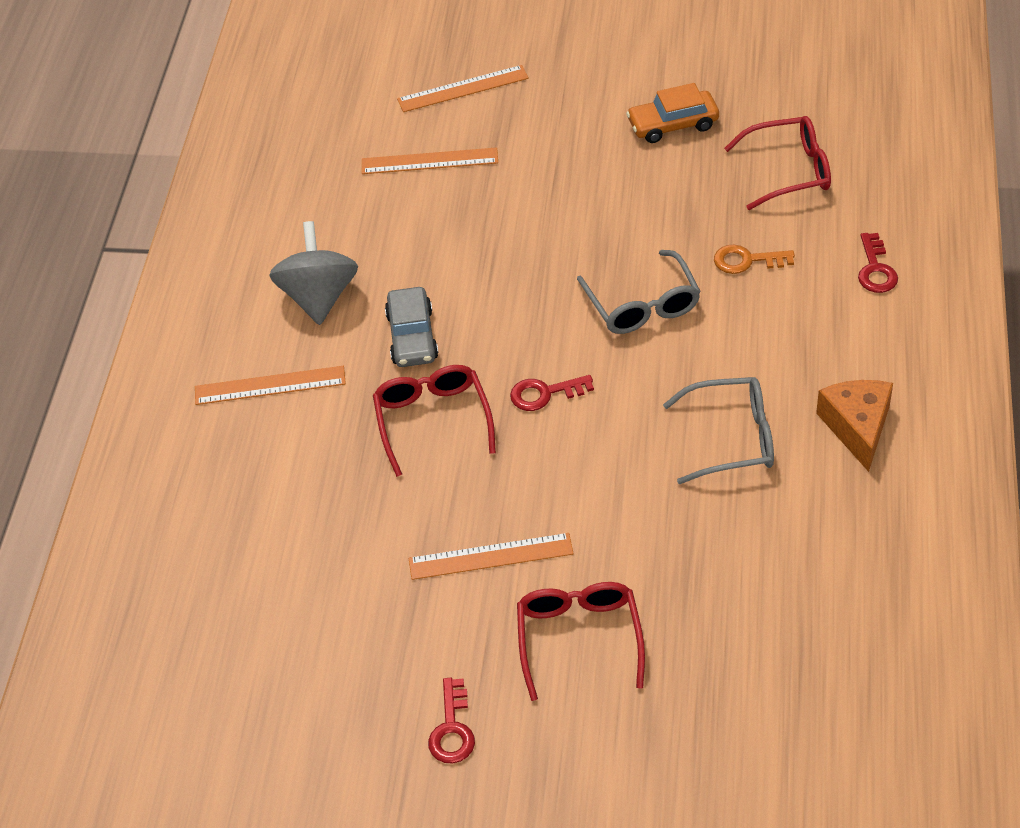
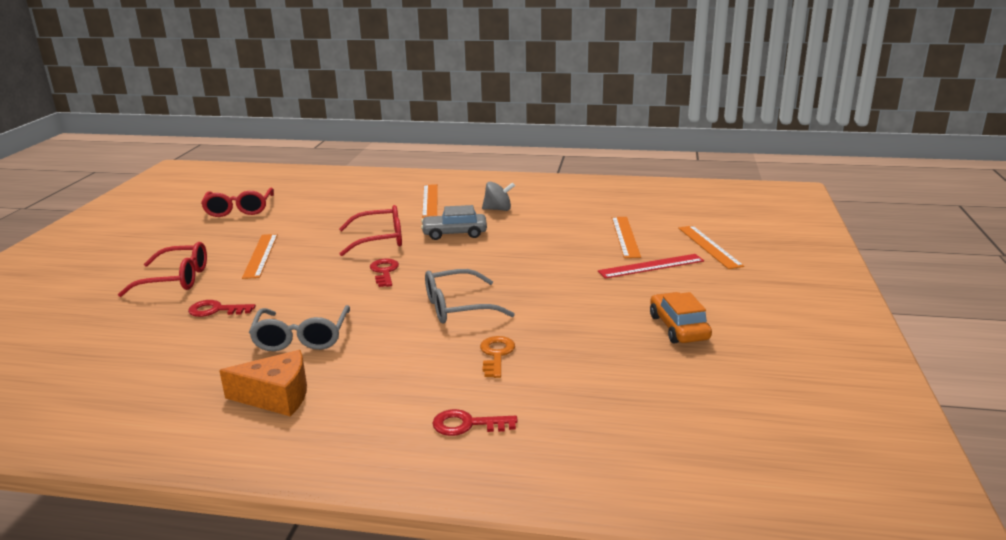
camera: 90 degrees right, 25 degrees down
grey spinning top [269,221,358,325] -> grey spinning top [482,182,515,211], size x0.62
red key [428,678,475,764] -> red key moved to [188,300,256,317]
red glasses [724,116,831,210] -> red glasses moved to [201,188,274,217]
none -> red ruler [598,254,704,279]

